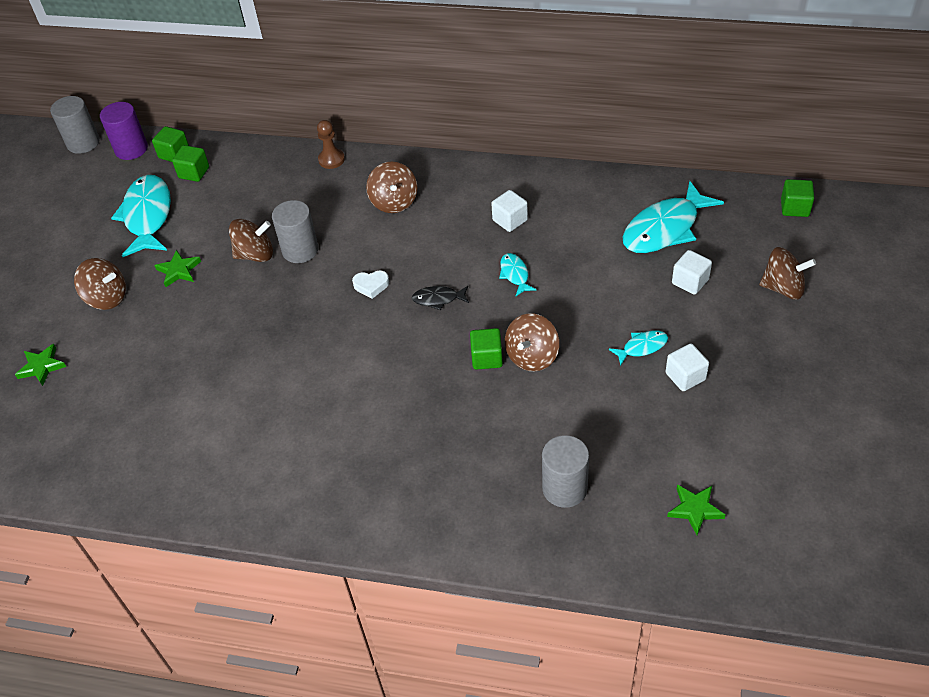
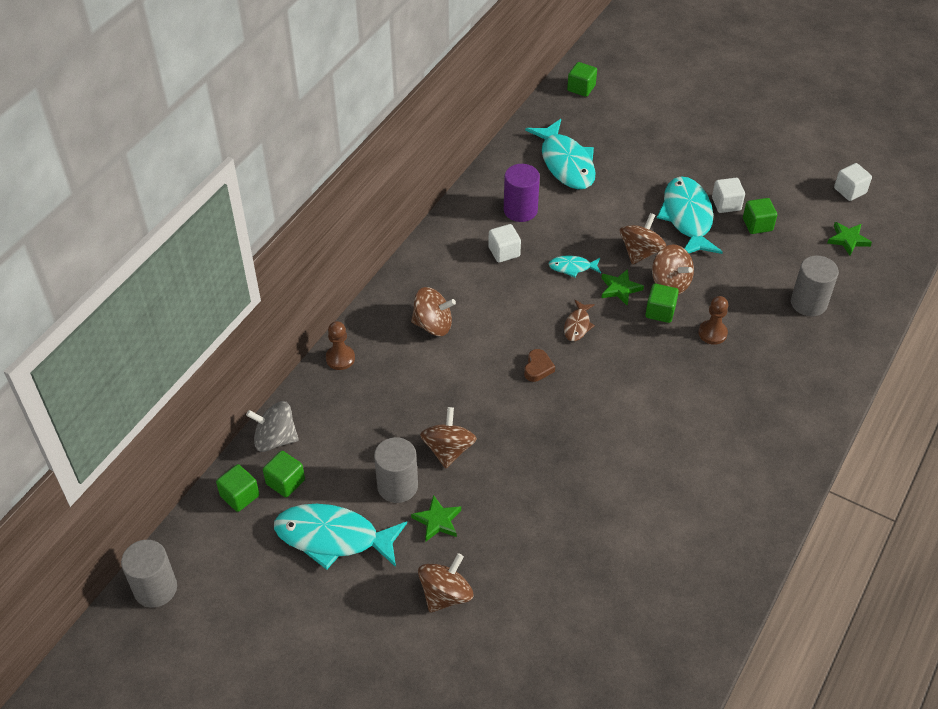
camera: 75 degrees left, 0 degrees up
green star [15,344,66,386] -> green star moved to [602,269,644,306]
purple cylinder [100,102,148,160] -> purple cylinder moved to [504,164,540,222]
grey cylinder [272,200,319,263] -> grey cylinder moved to [374,437,418,503]
white heart [352,270,389,299] -> brown heart [524,349,555,382]
black fish [412,286,469,310] -> brown fish [564,300,595,341]
turquoise fish [609,330,668,366] -> turquoise fish [657,177,723,254], size x2.12
white cube [672,250,712,295] -> white cube moved to [834,163,872,201]
brown spinning top [759,247,816,300] -> brown spinning top moved to [620,213,666,265]
none -> grey spinning top [246,401,299,452]
none -> brown pawn [698,296,728,345]
none -> green cube [743,198,777,234]

